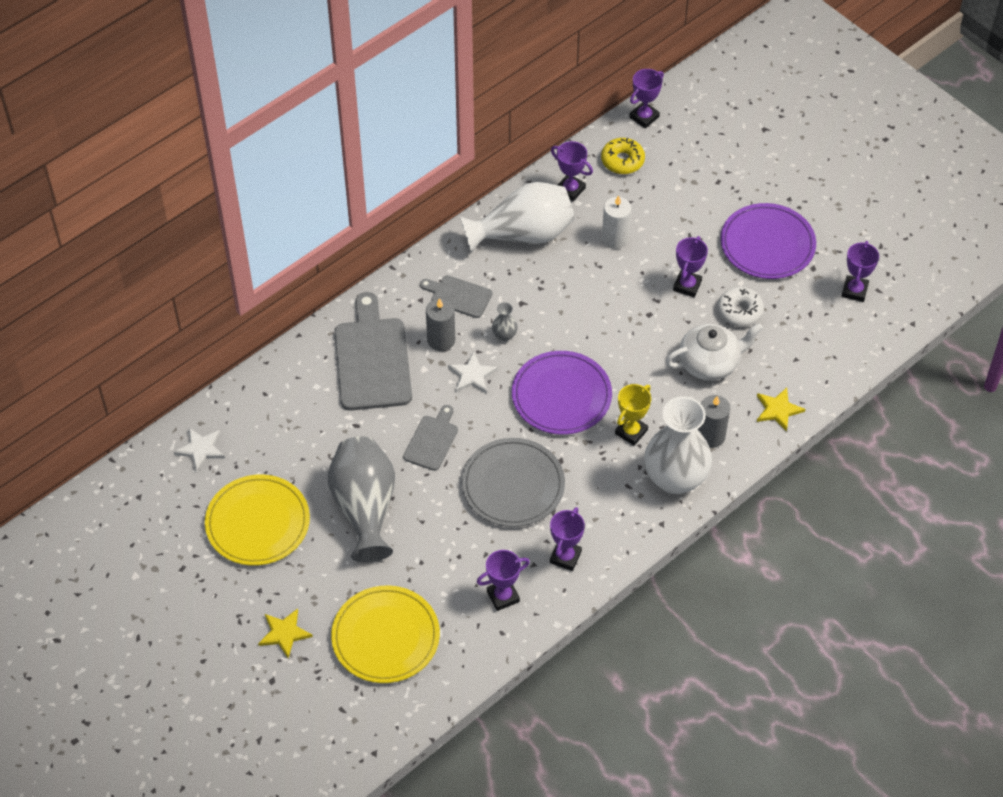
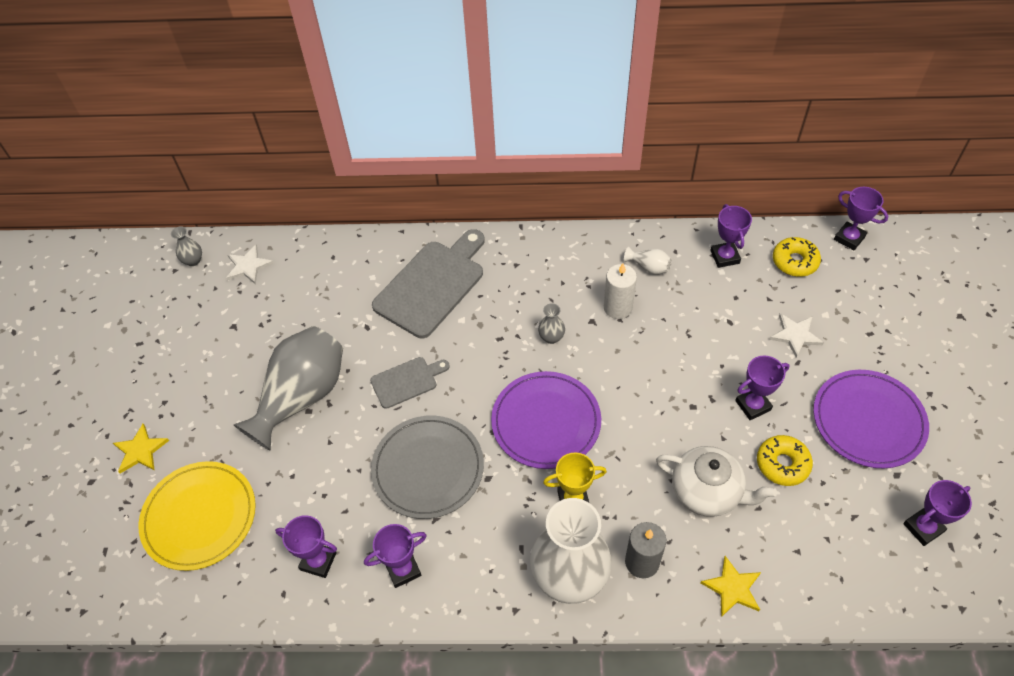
camera: 45 degrees right, 0 degrees up
yellow plate [205,474,310,566] -> none
grey cutting board [420,275,493,318] -> none
grey candle [426,298,455,351] -> none
white star [448,352,498,394] -> white star moved to [769,313,824,358]
white vase [460,182,575,253] -> white vase [624,247,672,275], size x0.40
white candle [602,195,632,249] -> white candle moved to [604,263,637,319]
purple trophy [629,69,664,128] -> purple trophy turned 45 degrees clockwise [834,187,888,250]
white donut [718,287,764,327] -> yellow donut [757,435,813,486]
none -> grey vase [171,226,202,266]

